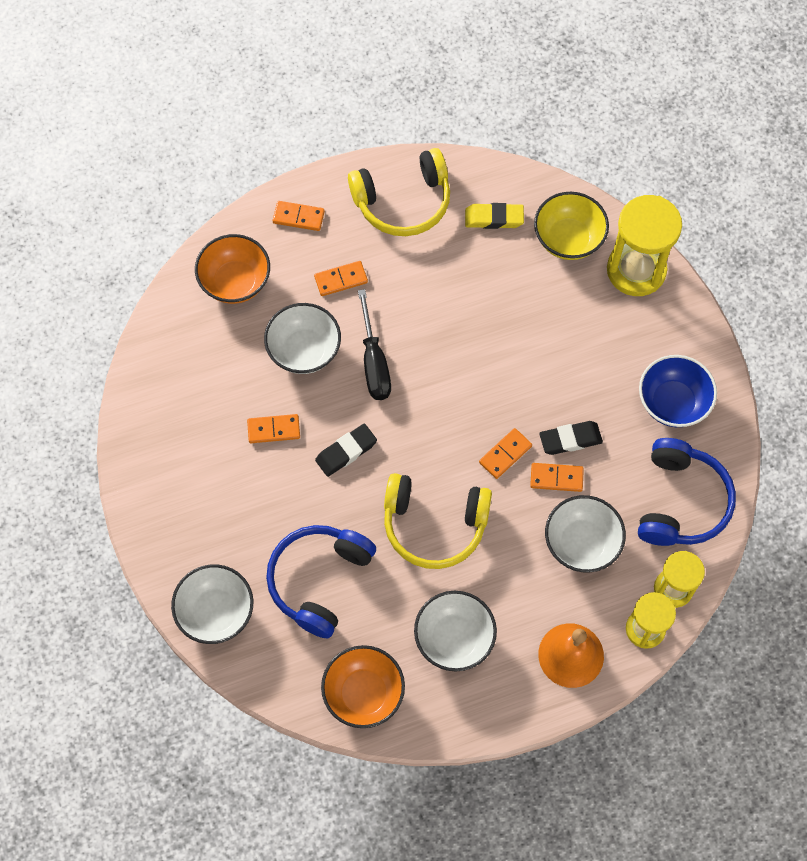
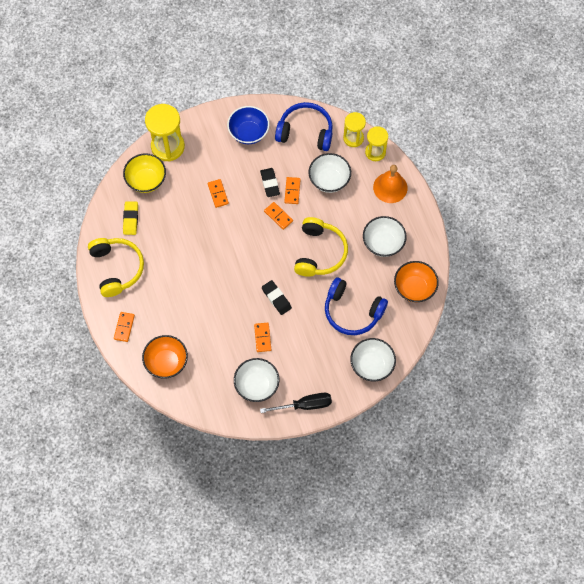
camera: 90 degrees left, 0 degrees up
white bowl [264,303,341,374] -> white bowl moved to [234,358,279,402]
orange domino [314,261,368,296] -> orange domino moved to [208,179,229,208]
black screwdriver [358,289,391,400] -> black screwdriver moved to [260,393,332,413]

